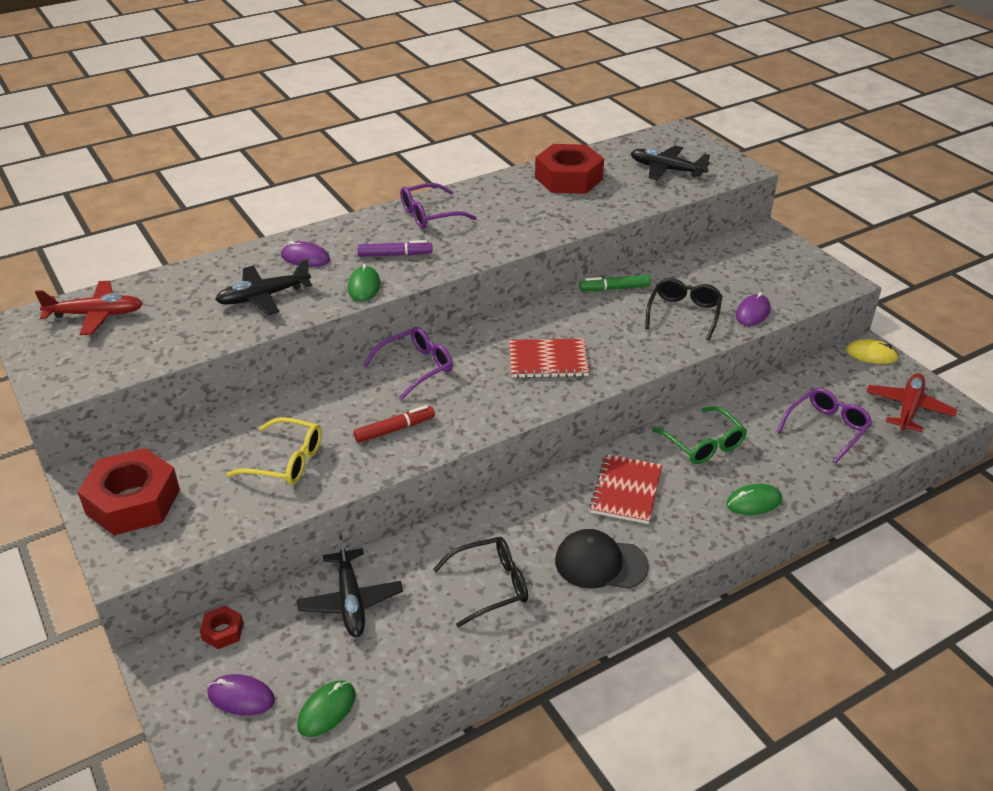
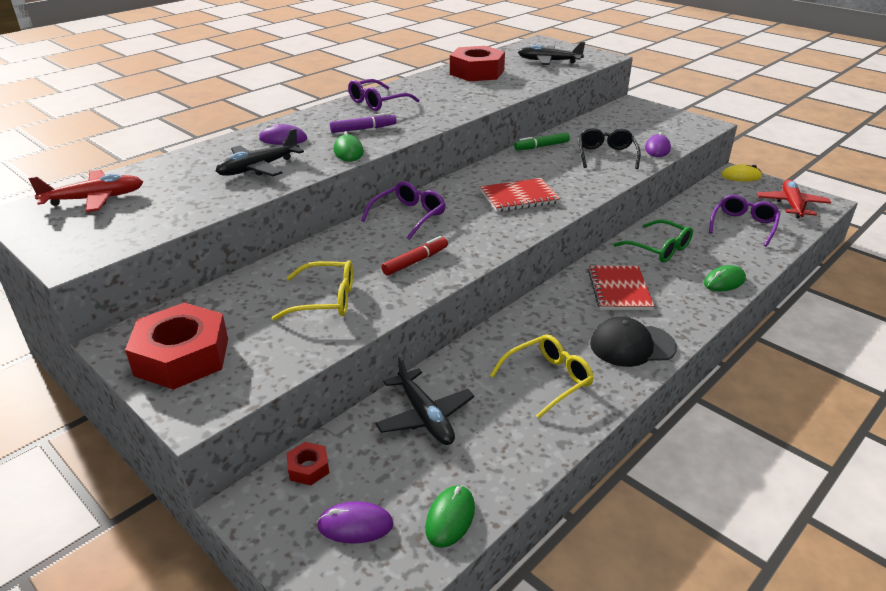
camera: 15 degrees left, 5 degrees down
black glasses [433,537,528,627] -> yellow glasses [490,334,594,419]

